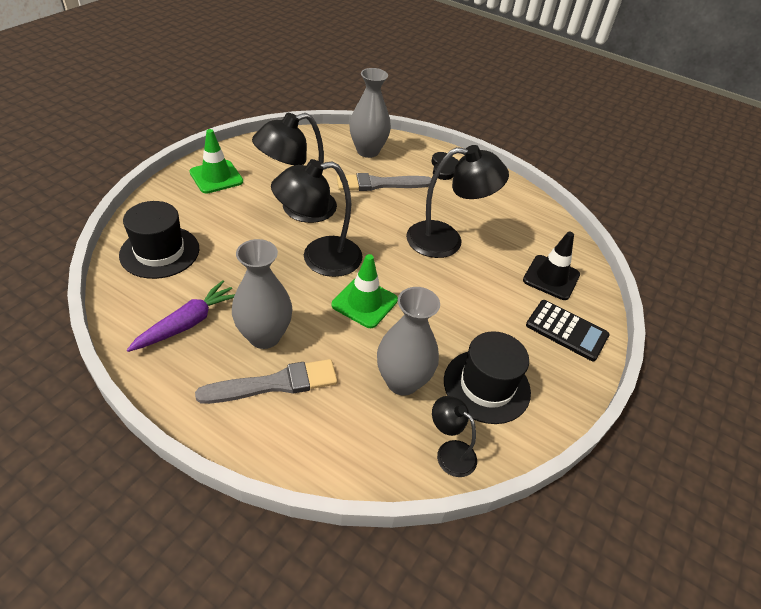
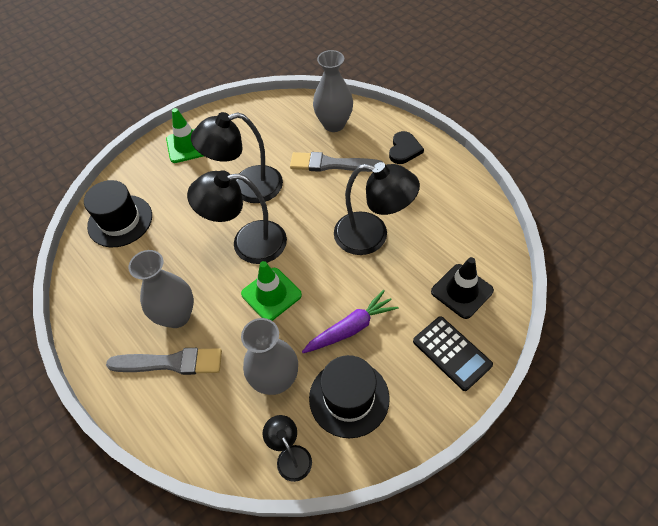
camera: 25 degrees right, 10 degrees up
purple carrot [127,280,235,352] -> purple carrot moved to [302,290,399,353]

